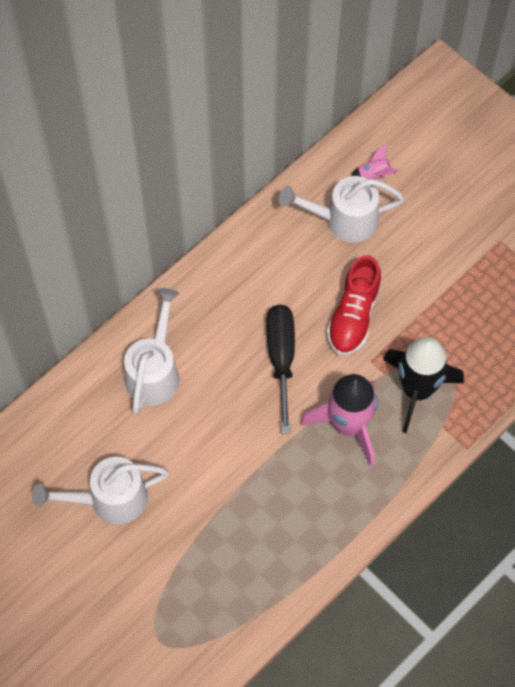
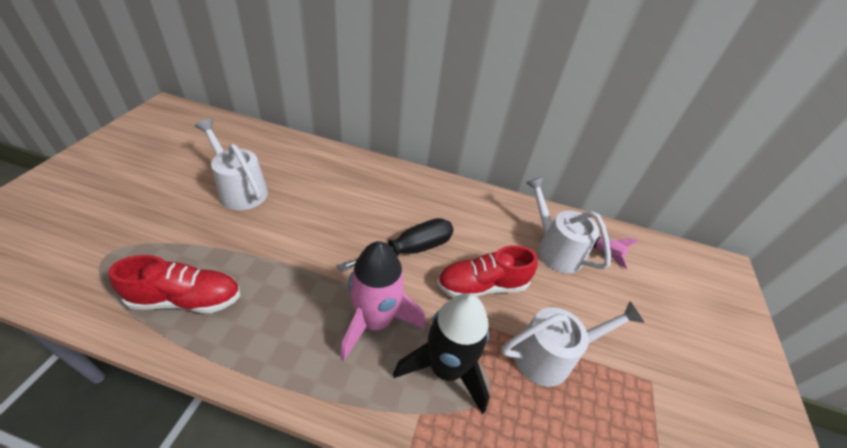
camera: 55 degrees right, 20 degrees down
white watering can [124,288,179,414] -> white watering can moved to [501,301,645,387]
none -> red shoe [108,255,240,313]

